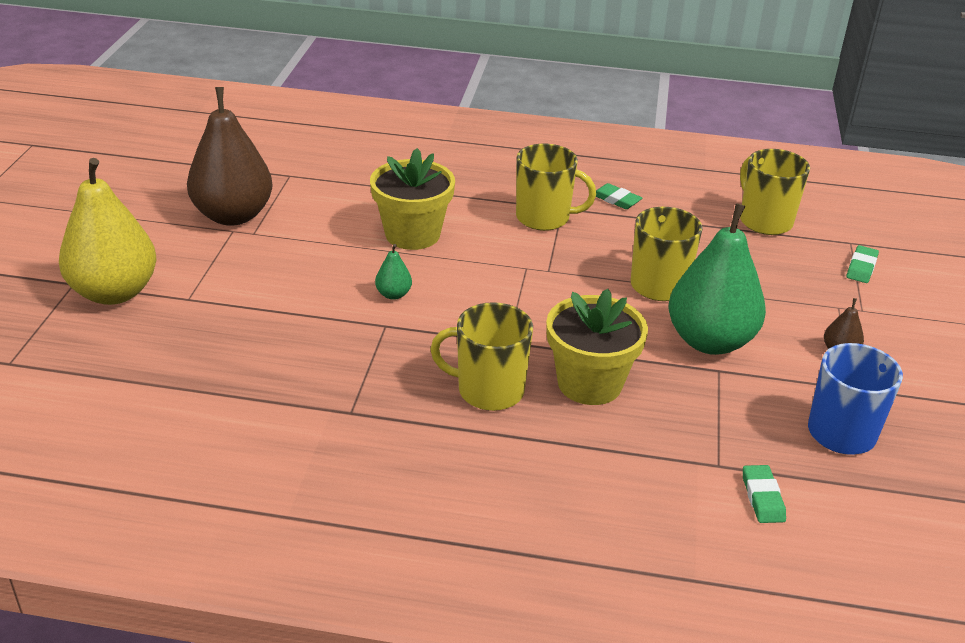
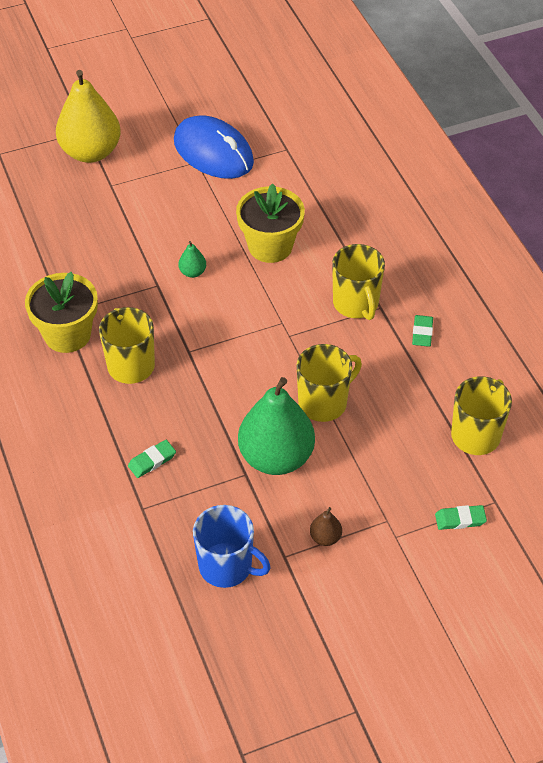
camera: 60 degrees right, 15 degrees up
brown pear [187,87,272,226] -> blue mouse [174,115,254,179]
yellow flower pot [546,289,648,405] -> yellow flower pot moved to [25,272,98,353]
green eraser [743,465,786,523] -> green eraser moved to [128,440,176,478]

